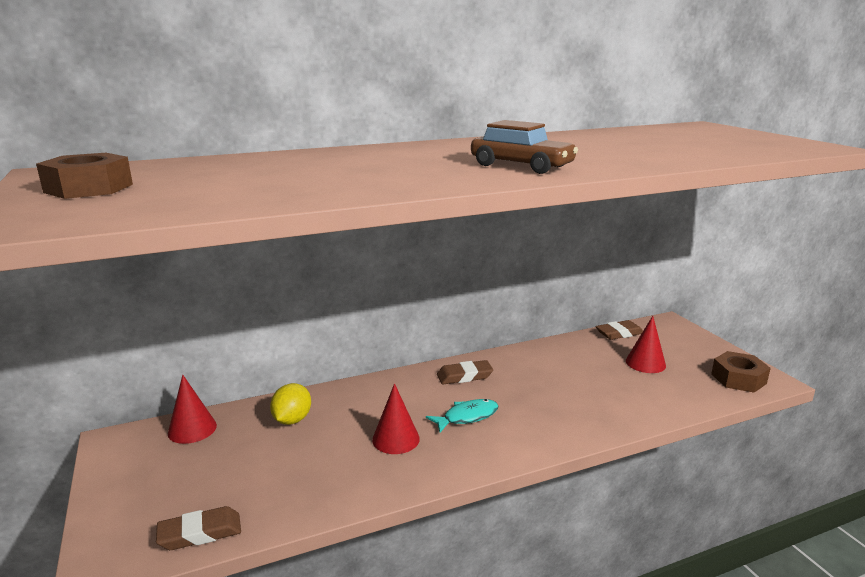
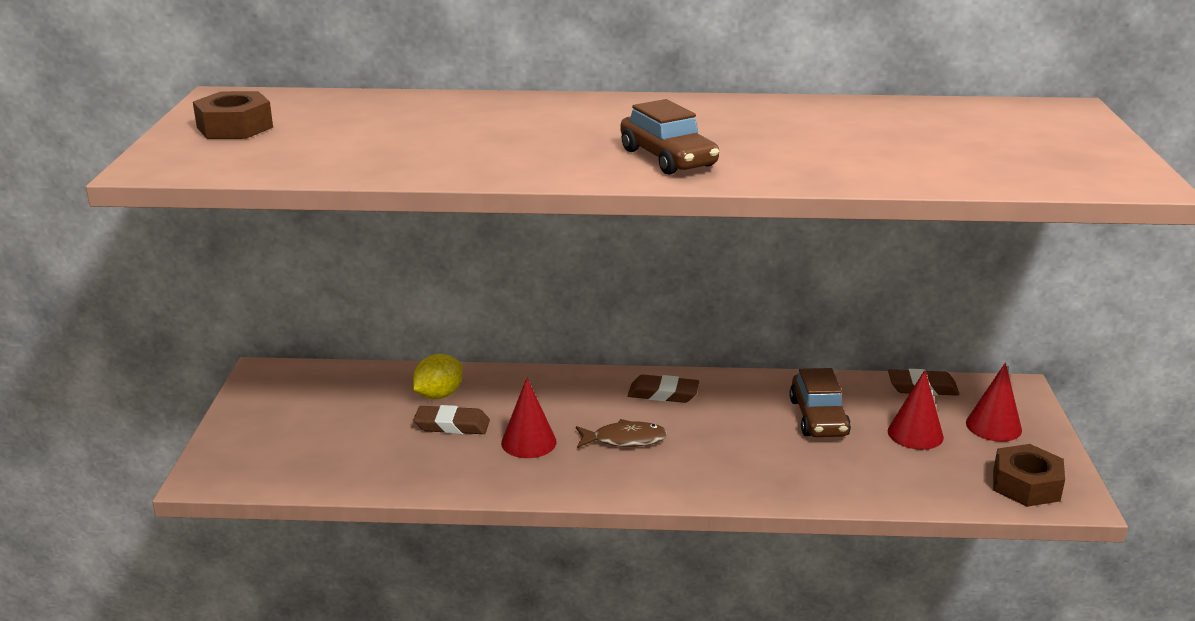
camera: 25 degrees right, 5 degrees up
brown eraser [156,506,241,550] -> brown eraser moved to [414,405,490,434]
red cone [168,375,217,444] -> red cone moved to [966,362,1022,442]
turquoise fish [426,399,499,432] -> brown fish [576,419,668,448]
none -> brown car [789,368,851,437]

